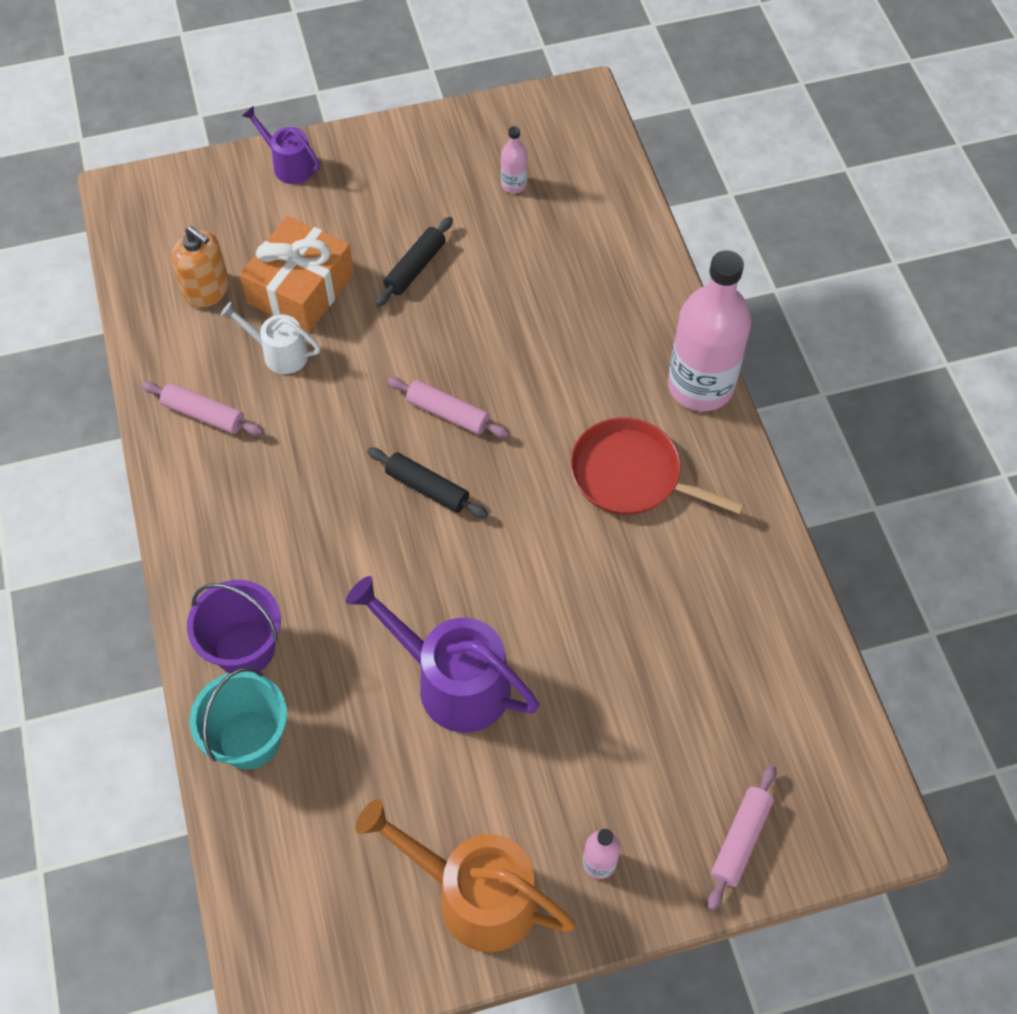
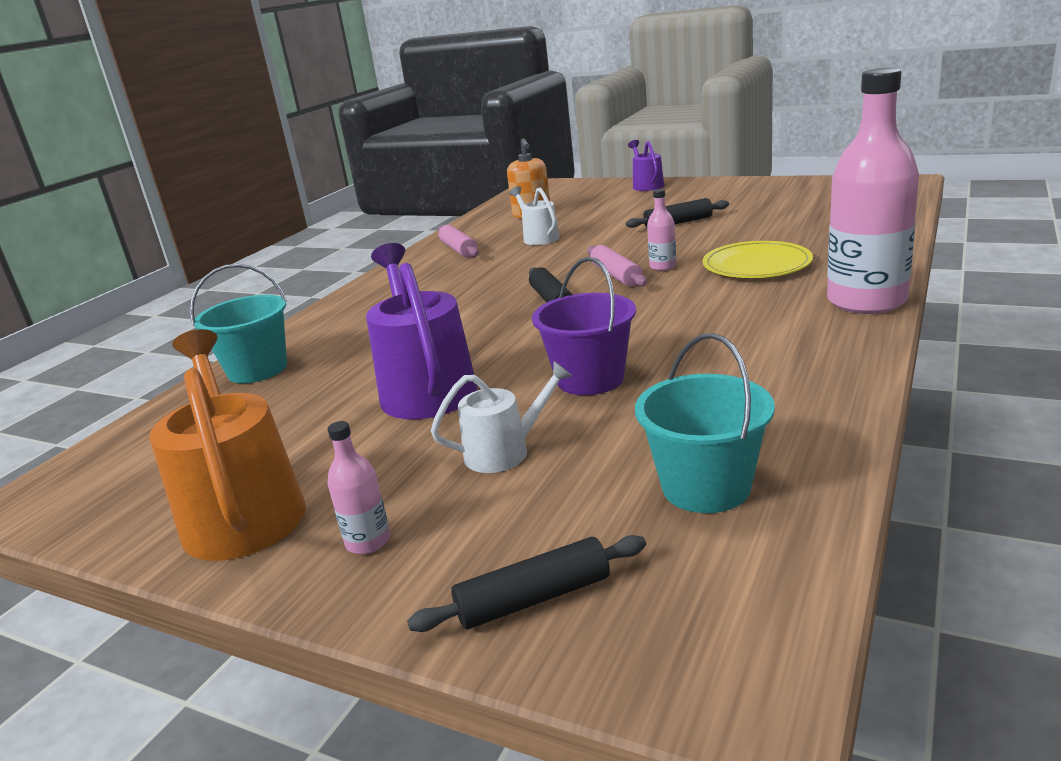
camera: 45 degrees right, 35 degrees down
purple bucket [187,580,281,673] -> purple bucket moved to [532,257,636,395]
orange gift [240,216,354,332] -> none
pink bottle [501,126,528,193] -> pink bottle moved to [647,189,676,271]
red pan [570,417,744,515] -> none
pink rolling pin [708,765,776,911] -> black rolling pin [407,535,646,632]
none -> white watering can [431,361,572,473]
none -> turquoise bucket [635,333,775,513]
none -> yellow plate [702,241,813,278]

